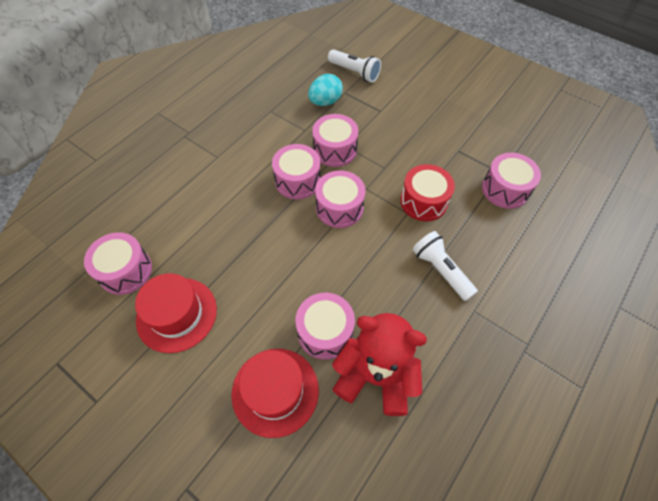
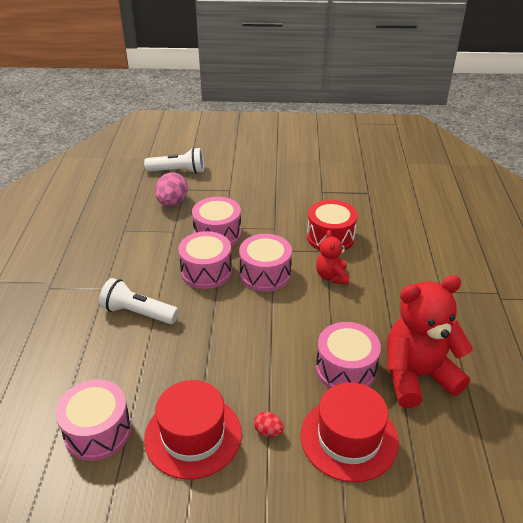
camera: 35 degrees left, 20 degrees down
turquoise egg [308,74,343,106] -> pink egg [155,172,188,206]
white flashlight [413,231,478,301] -> white flashlight moved to [99,278,179,324]
pink drum [482,153,541,209] -> none
none -> red egg [254,411,284,437]
none -> red teddy bear [316,230,350,285]

